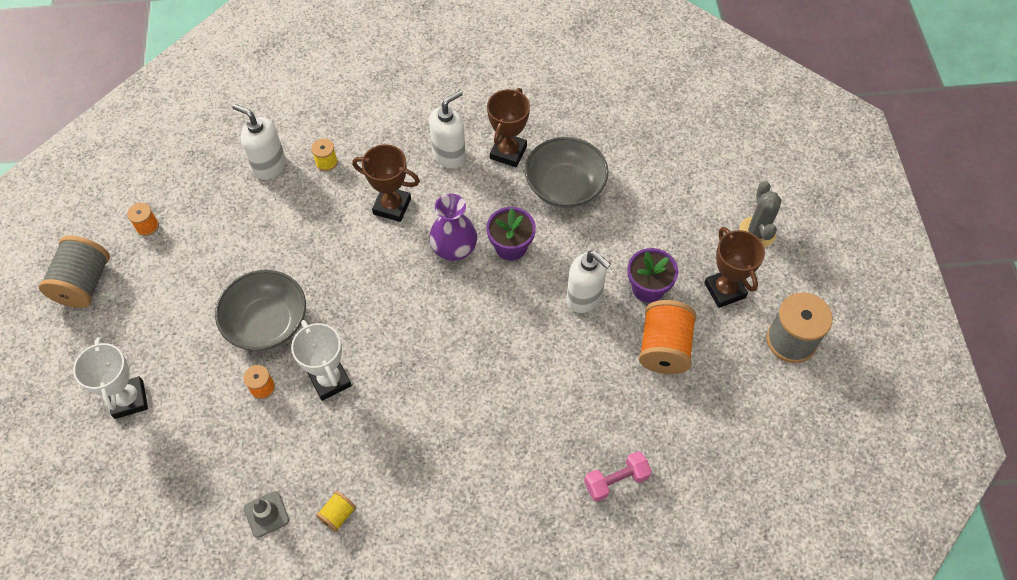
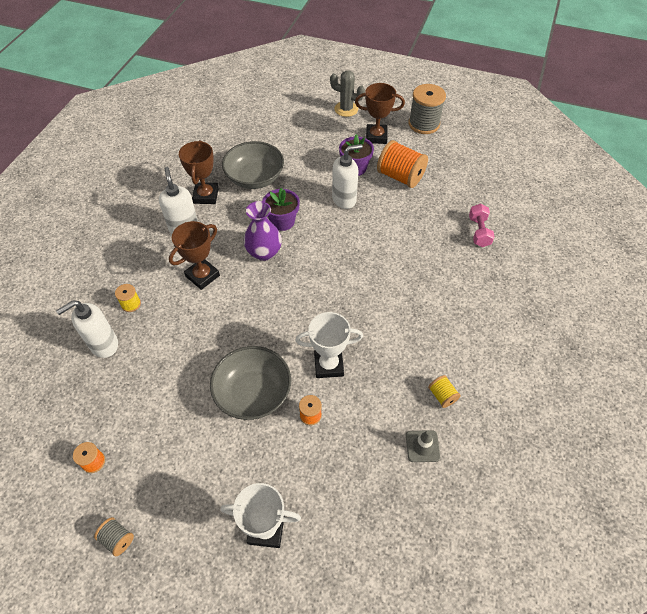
camera: 65 degrees left, 5 degrees down
grey spool [39,236,110,308] -> grey spool [94,517,134,556], size x0.49
brown trophy [487,88,530,167] -> brown trophy turned 45 degrees clockwise [179,140,219,204]

